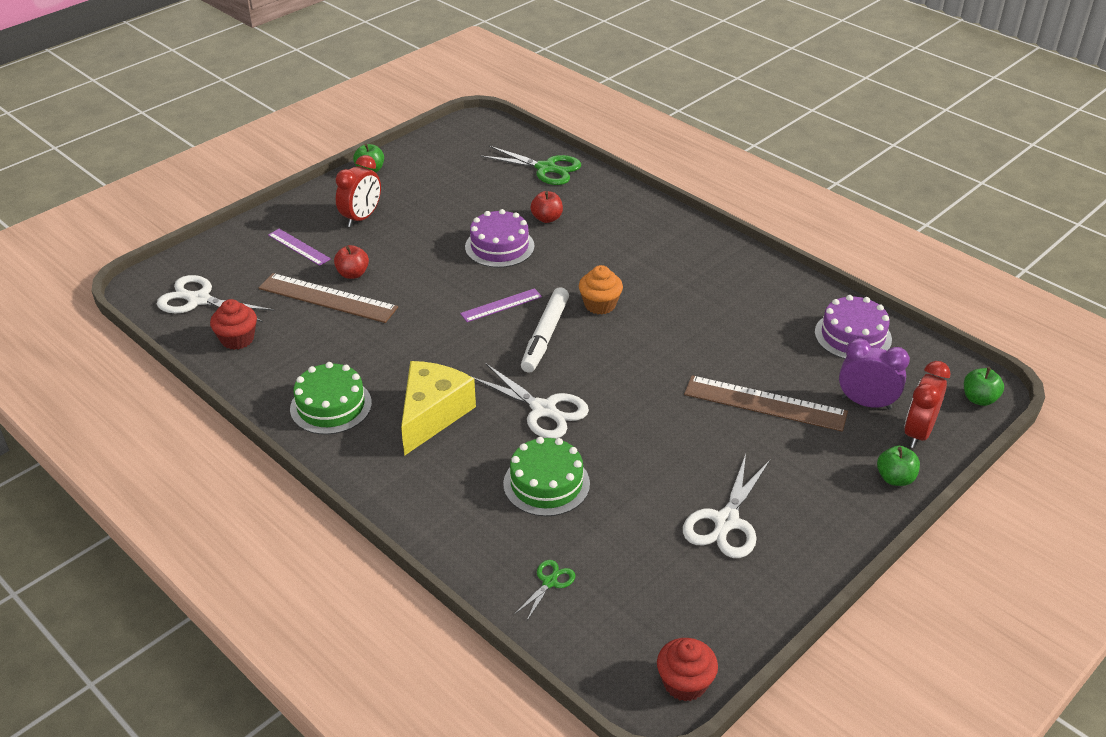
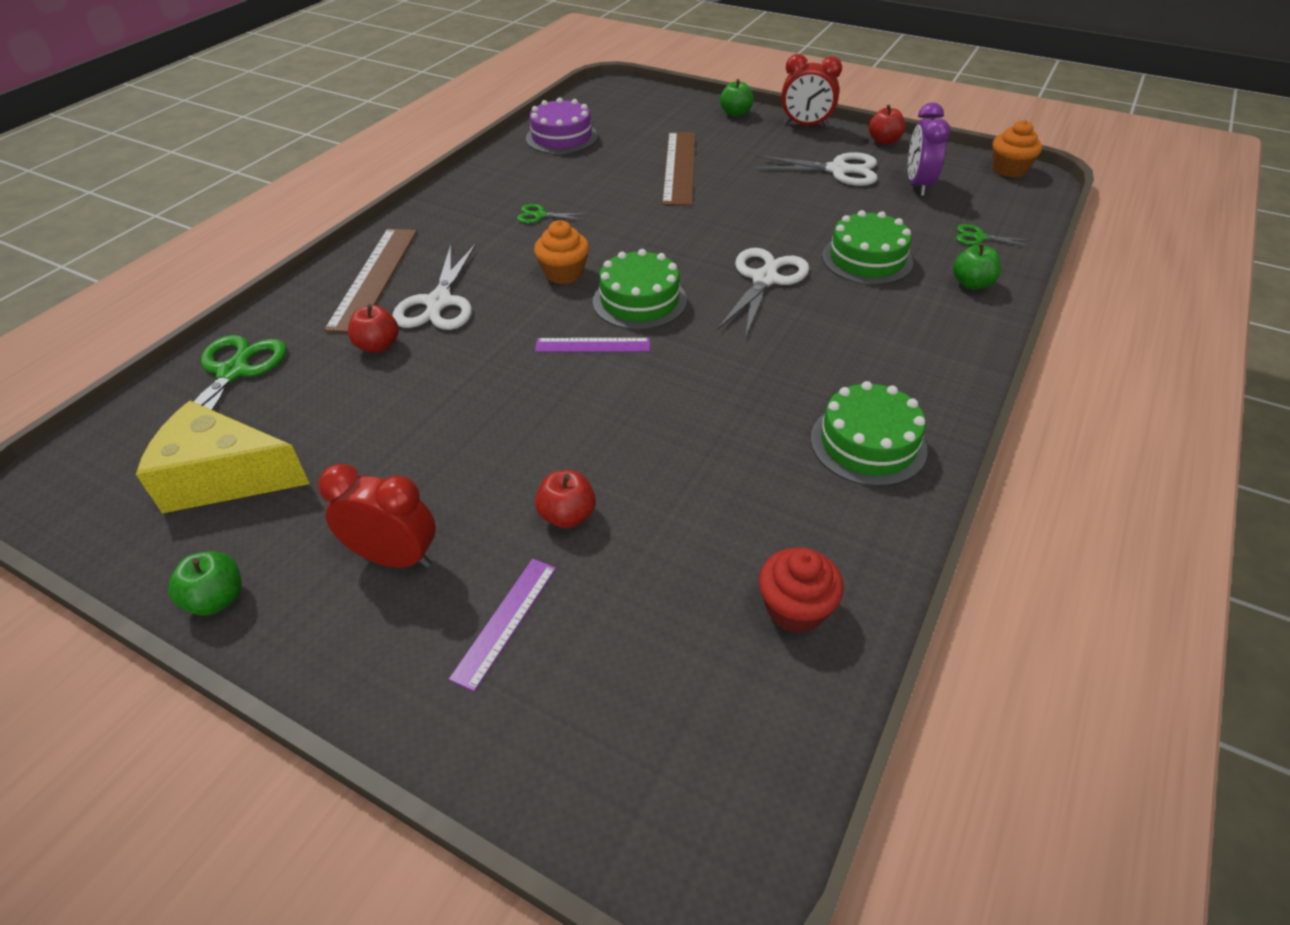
camera: 105 degrees left, 5 degrees up
white scissors [157,275,275,322] -> white scissors moved to [392,244,476,330]
brown ruler [258,273,398,323] -> brown ruler moved to [324,229,417,333]
yellow cheese [401,361,476,456] -> yellow cheese moved to [136,401,310,513]
purple ruler [460,288,542,322] -> purple ruler turned 45 degrees counterclockwise [535,338,650,352]
purple cake [465,209,535,268] -> none
white marker [521,287,569,373] -> green cake [593,249,687,330]
red cupcake [657,638,718,702] -> orange cupcake [992,120,1042,178]
purple clock [839,338,910,410] -> purple clock moved to [908,102,951,196]
red clock [904,361,951,448] -> red clock moved to [781,54,842,127]
green apple [964,367,1004,406] -> green apple moved to [953,243,1001,290]
none -> green scissors [517,204,586,224]
none -> red apple [869,104,905,145]

